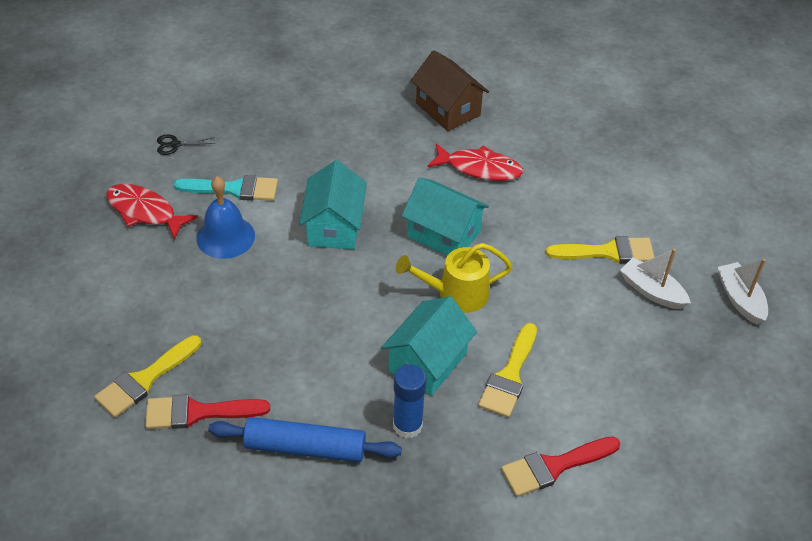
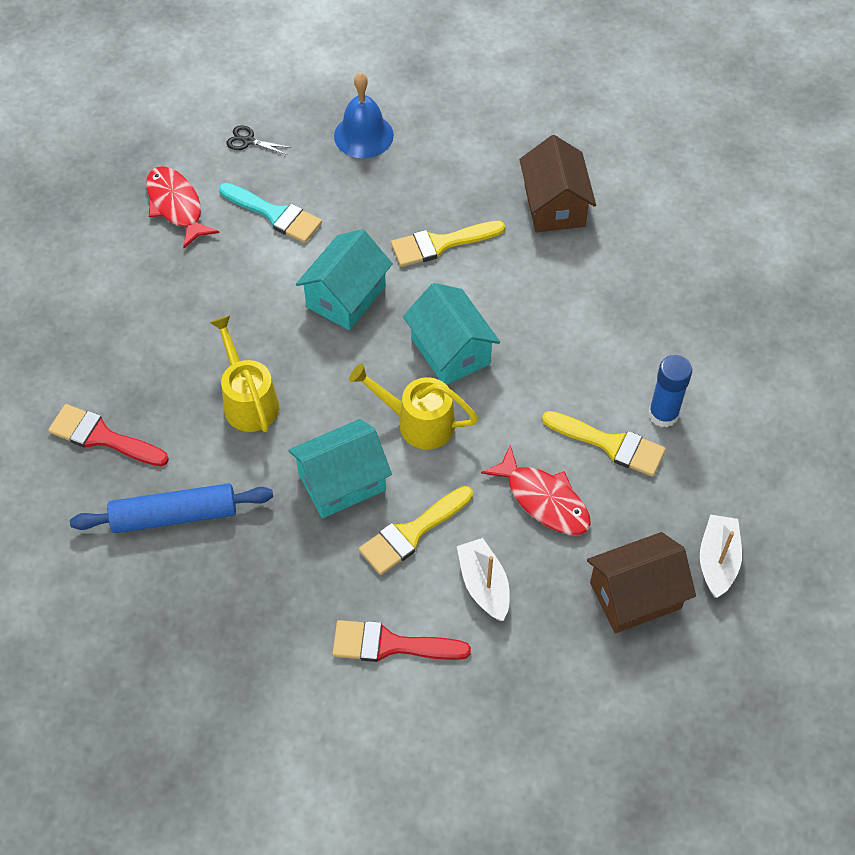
camera: 30 degrees right, 10 degrees up
yellow brush [94,335,201,418] -> yellow brush moved to [391,221,505,267]
blue bell [196,176,255,259] -> blue bell moved to [334,73,394,158]
blue rolling pin [208,417,402,462] -> blue rolling pin turned 45 degrees counterclockwise [70,483,273,533]
blue glue stick [393,364,427,438] -> blue glue stick moved to [648,355,692,427]
red fish [427,143,523,181] -> red fish moved to [481,445,591,535]
white boat [620,249,691,309] -> white boat moved to [457,538,510,621]
none -> yellow watering can [210,315,279,432]
none -> brown house [587,532,696,633]

